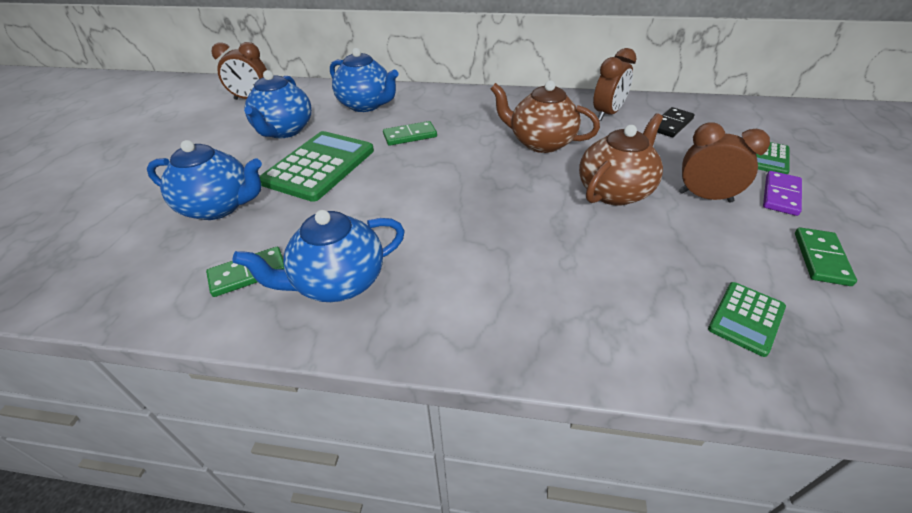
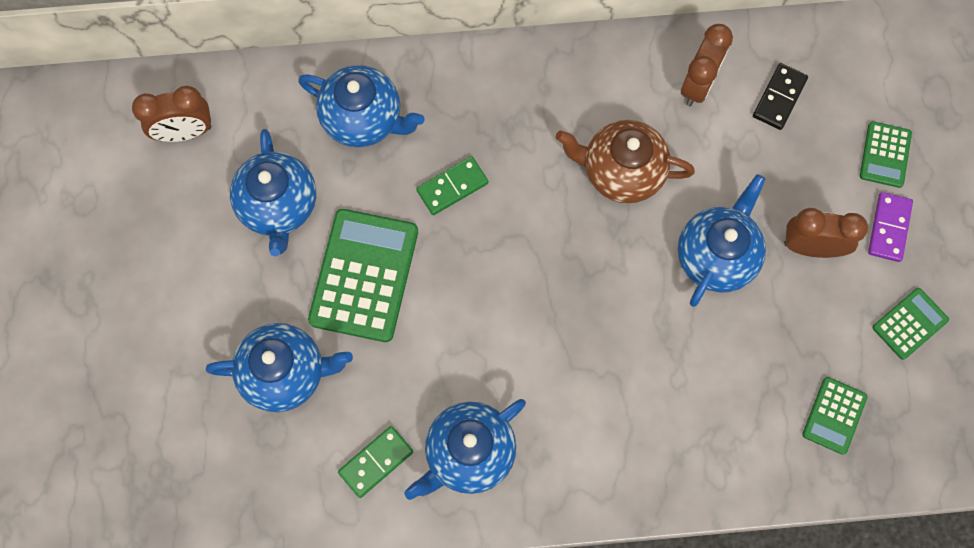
camera: 15 degrees left, 30 degrees up
brown teapot [579,113,663,206] -> blue teapot [678,174,766,307]
green domino [795,227,857,286] -> green calculator [872,288,949,360]

